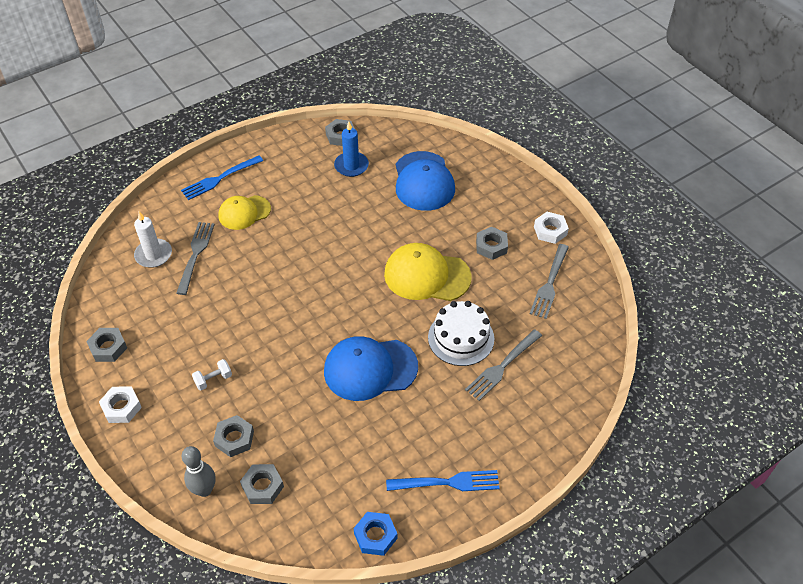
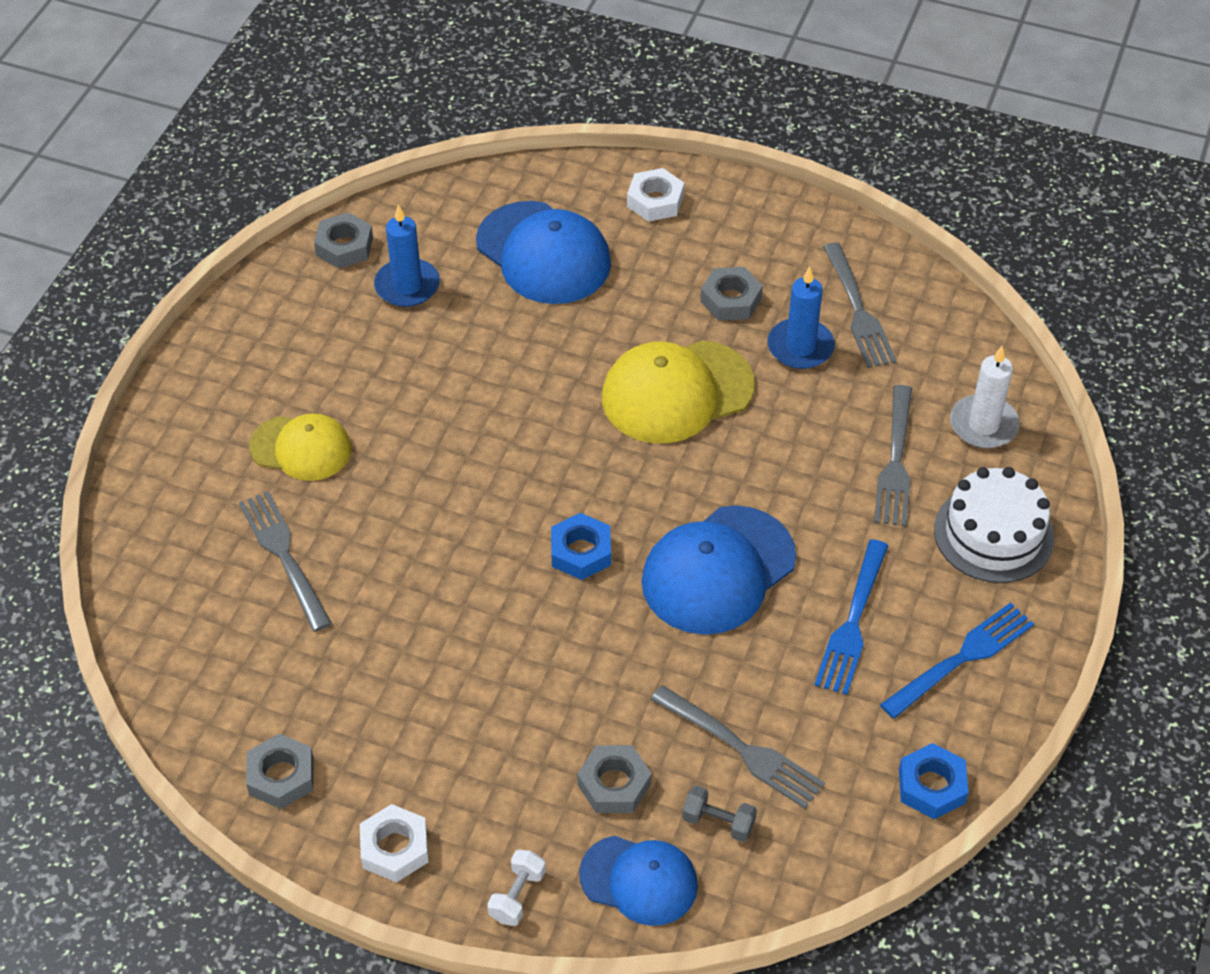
camera: 35 degrees left, 0 degrees up
white candle [134,212,172,268] -> white candle moved to [950,346,1020,448]
blue fork [181,156,263,200] -> blue fork moved to [815,539,889,695]
grey bowling pin [182,446,215,497] -> blue cap [579,836,698,926]
white dumbbell [192,359,232,390] -> white dumbbell moved to [487,849,546,926]
yellow cap [218,195,271,230] -> yellow cap turned 105 degrees counterclockwise [249,414,352,481]
grey nut [240,464,284,504] -> grey dumbbell [682,785,757,842]
white cake [428,301,494,366] -> white cake moved to [934,467,1054,583]
white nut [534,212,569,244] -> white nut moved to [627,168,684,222]
none -> blue nut [551,513,611,580]
none -> grey fork [651,685,825,809]
none -> blue candle [768,266,835,369]

